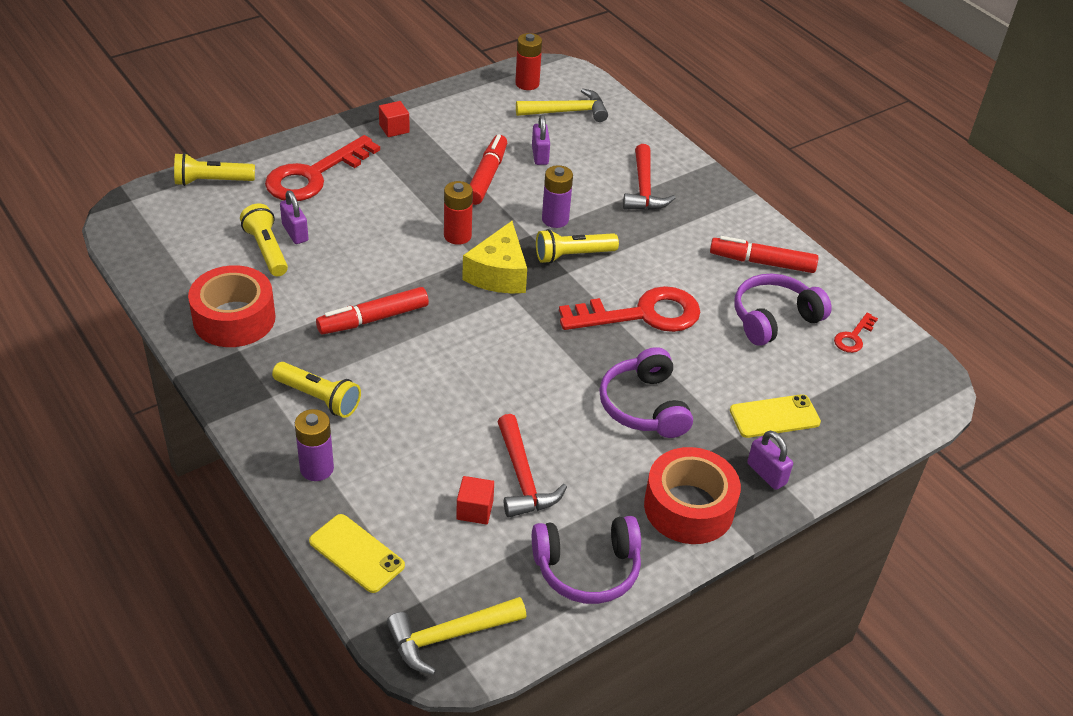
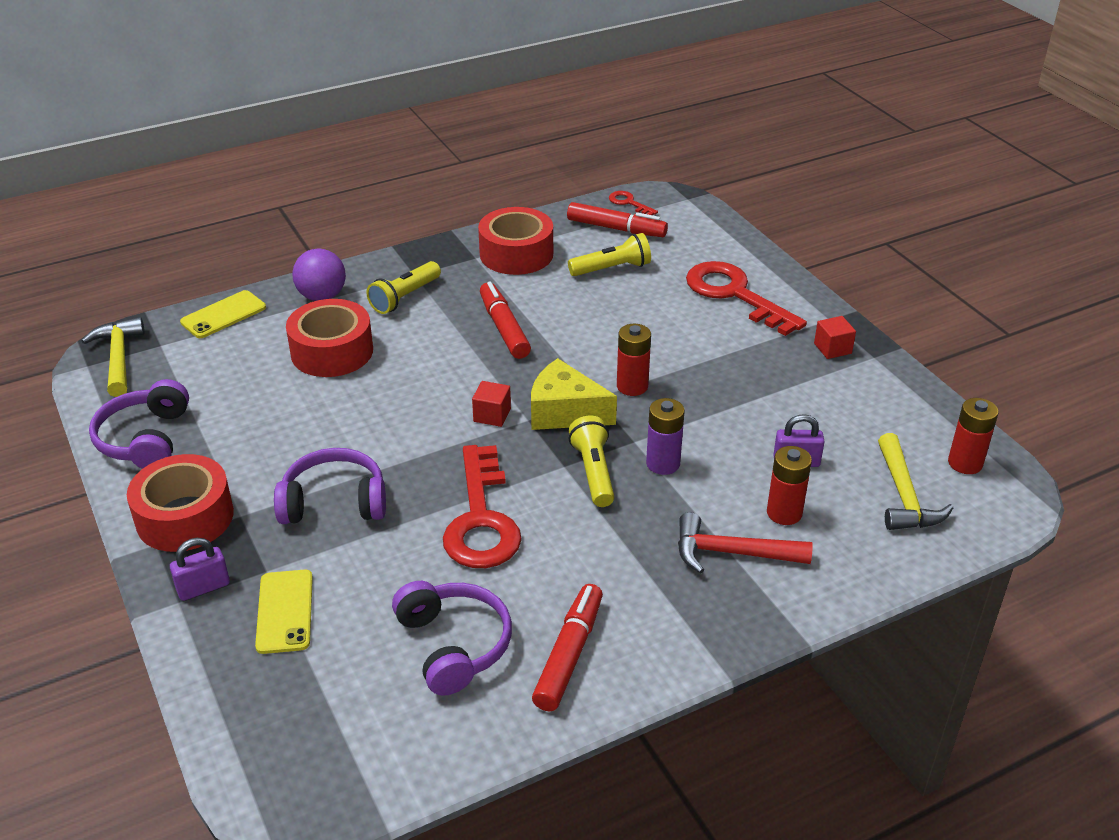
camera: 100 degrees right, 5 degrees down
yellow flashlight [174,153,255,186] -> none
purple padlock [280,191,309,244] -> none
purple battery [295,409,334,481] -> purple ball [292,249,346,301]
red cube [456,476,494,524] -> red cube moved to [472,381,511,427]
red marker [470,134,507,205] -> red marker moved to [567,202,668,237]
red hammer [498,414,567,517] -> none
red key [834,313,878,353] -> red key moved to [609,191,658,215]
none -> red tape [286,299,373,377]
none -> red battery [767,446,812,525]

